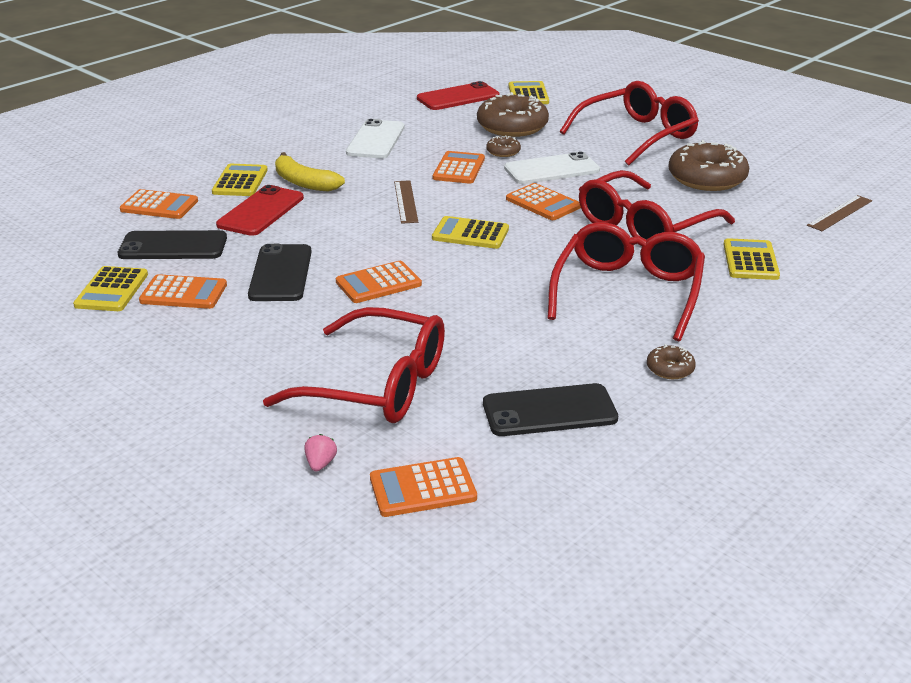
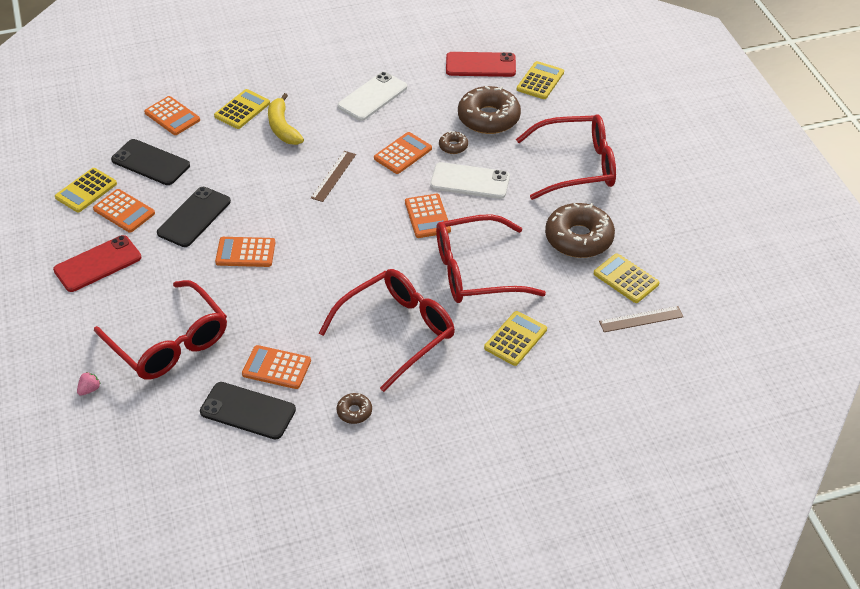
camera: 30 degrees right, 15 degrees up
red phone [216,185,304,236] -> red phone moved to [53,235,141,292]
orange calculator [370,457,477,517] -> orange calculator moved to [242,345,311,389]
yellow calculator [432,216,509,249] -> yellow calculator moved to [594,253,659,303]

